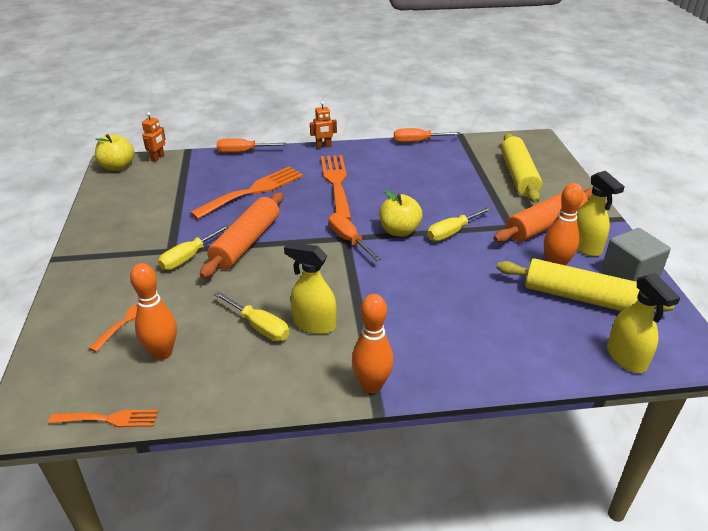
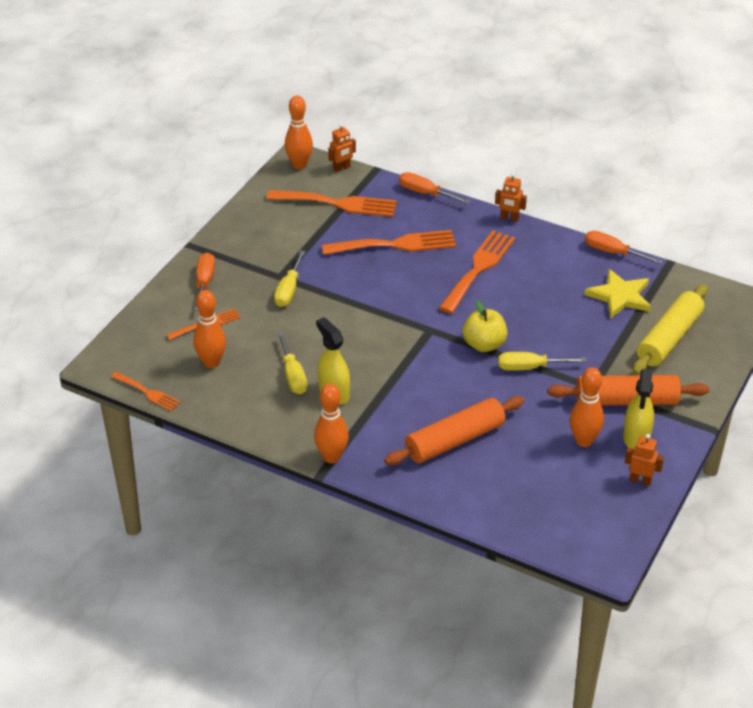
camera: 35 degrees right, 5 degrees up
yellow apple [95,134,134,171] -> orange bowling pin [285,96,313,169]
yellow screwdriver [158,224,230,270] -> yellow screwdriver turned 60 degrees counterclockwise [274,250,305,307]
orange rolling pin [200,192,284,278] -> orange rolling pin moved to [384,396,524,465]
orange screwdriver [329,213,381,261] -> orange screwdriver moved to [195,253,215,311]
yellow rolling pin [497,258,674,312] -> none
grey cube [601,228,671,282] -> orange robot [625,434,664,486]
yellow spray bottle [607,273,680,373] -> none
none -> orange fork [267,190,397,217]
none -> yellow star [584,269,651,319]

